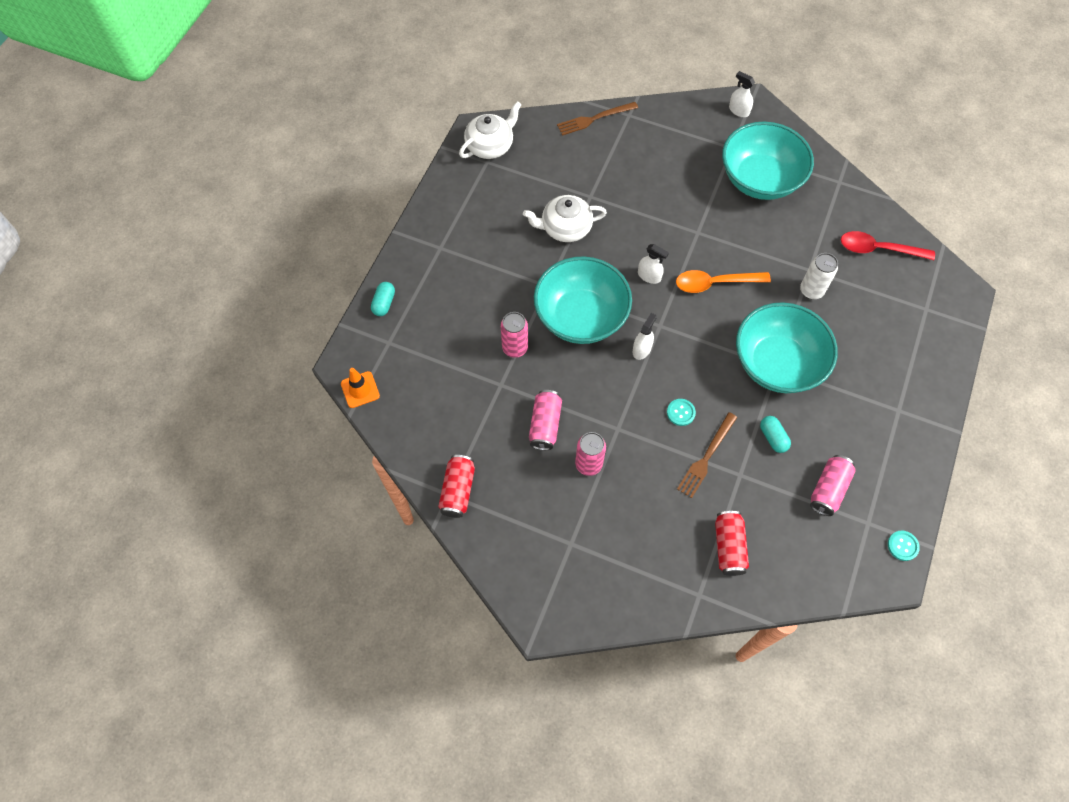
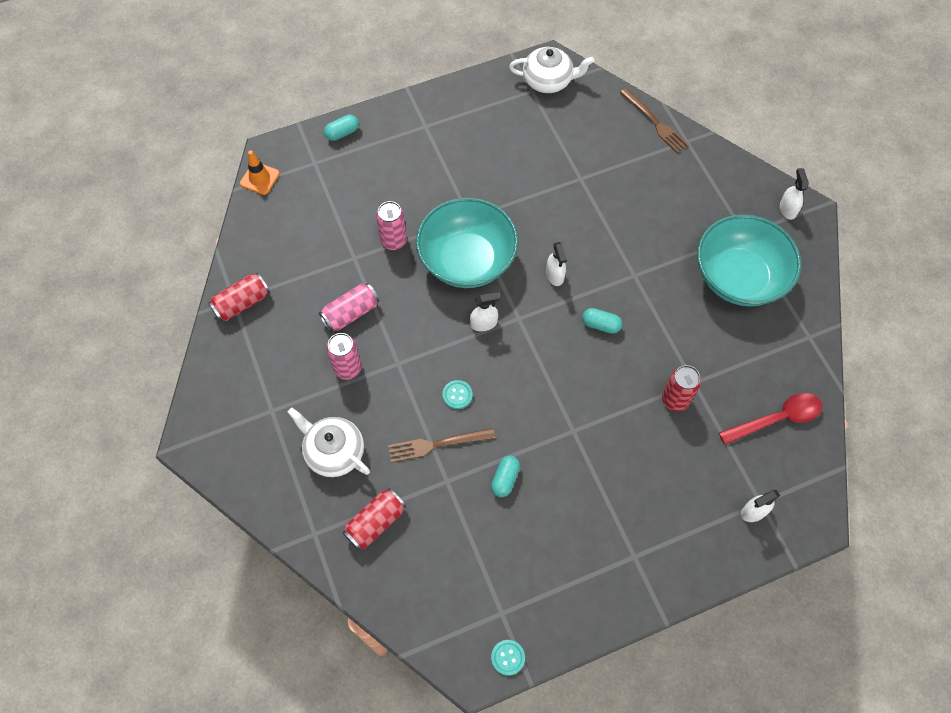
camera: 45 degrees right, 0 degrees up
white teapot [523,195,607,242] -> white teapot moved to [288,408,370,477]
brown fork [557,102,638,136] -> brown fork turned 150 degrees counterclockwise [620,88,689,153]
orange spoon [676,270,771,293] -> turquoise capsule [582,308,622,334]
turquoise bowl [736,302,838,393] -> none
white can [800,253,838,300] -> red can [662,365,701,411]
pink can [810,455,856,516] -> none
red spoon [841,231,935,260] -> red spoon turned 105 degrees clockwise [719,393,823,445]
none -> white spray bottle [741,490,780,522]

